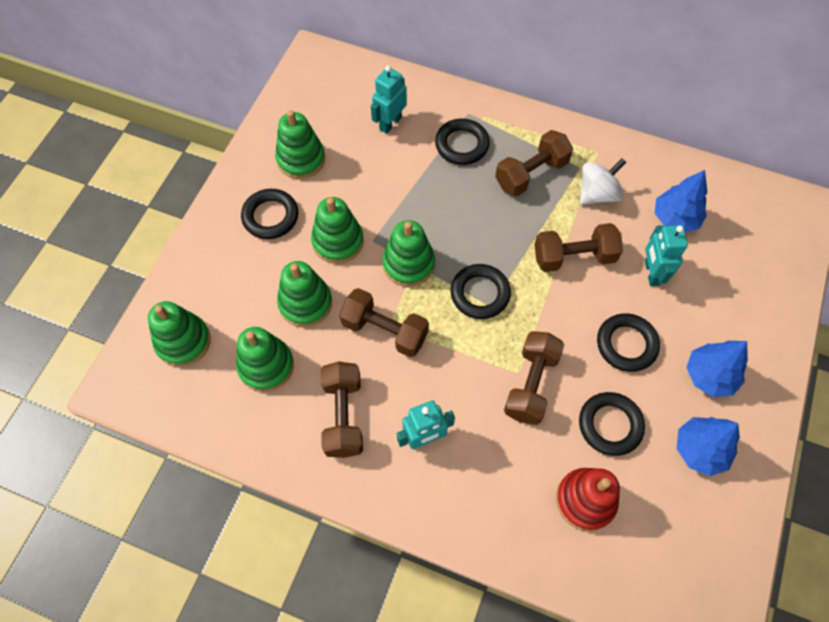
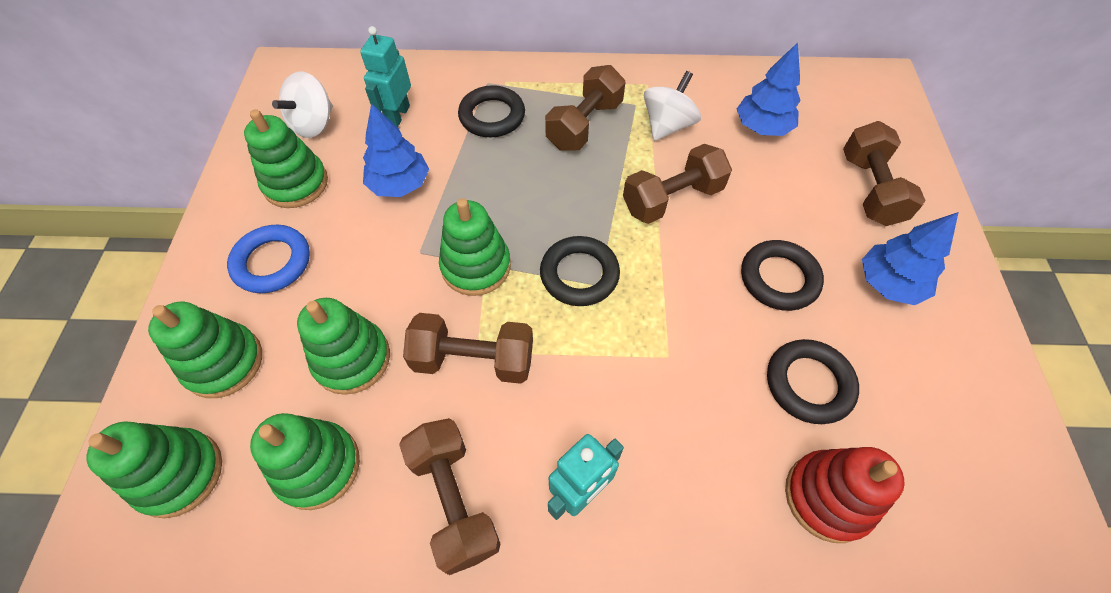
camera: 20 degrees left, 5 degrees down
black ring [241,189,298,239] -> blue ring [227,225,310,293]
green stacking toy [311,197,364,264] -> green stacking toy moved to [148,302,262,398]
brown dumbbell [504,331,564,425] -> brown dumbbell moved to [843,121,925,226]
turquoise robot [645,225,688,286] -> none
blue tree [677,417,740,476] -> blue tree moved to [363,103,429,197]
none -> white spinning top [272,72,333,138]

